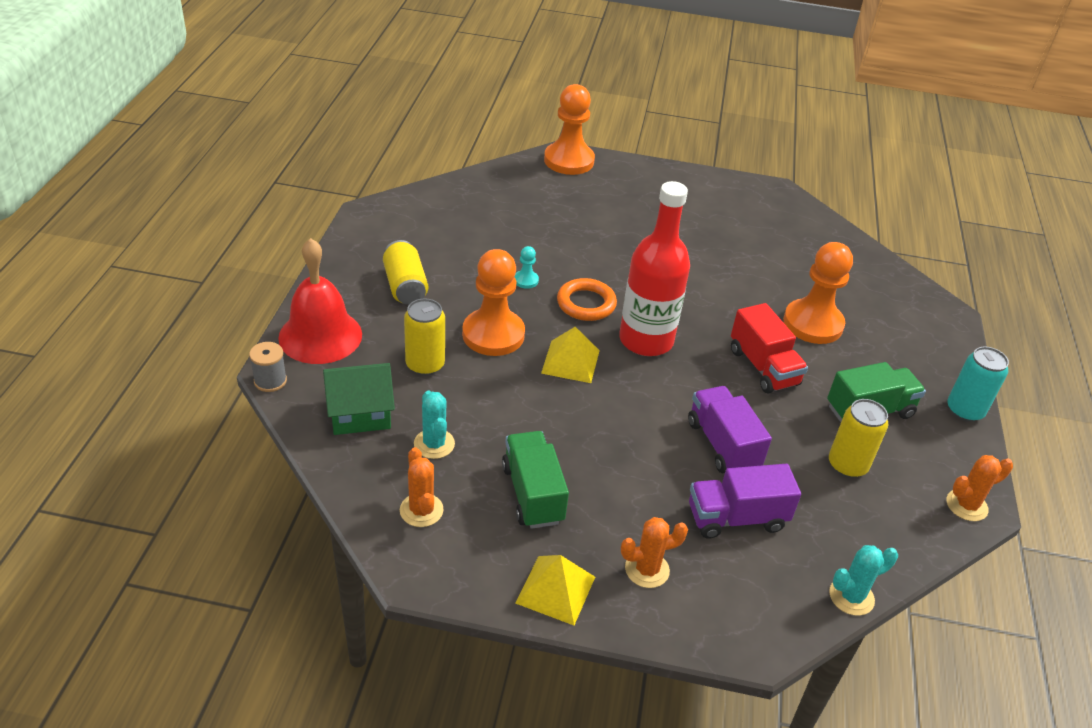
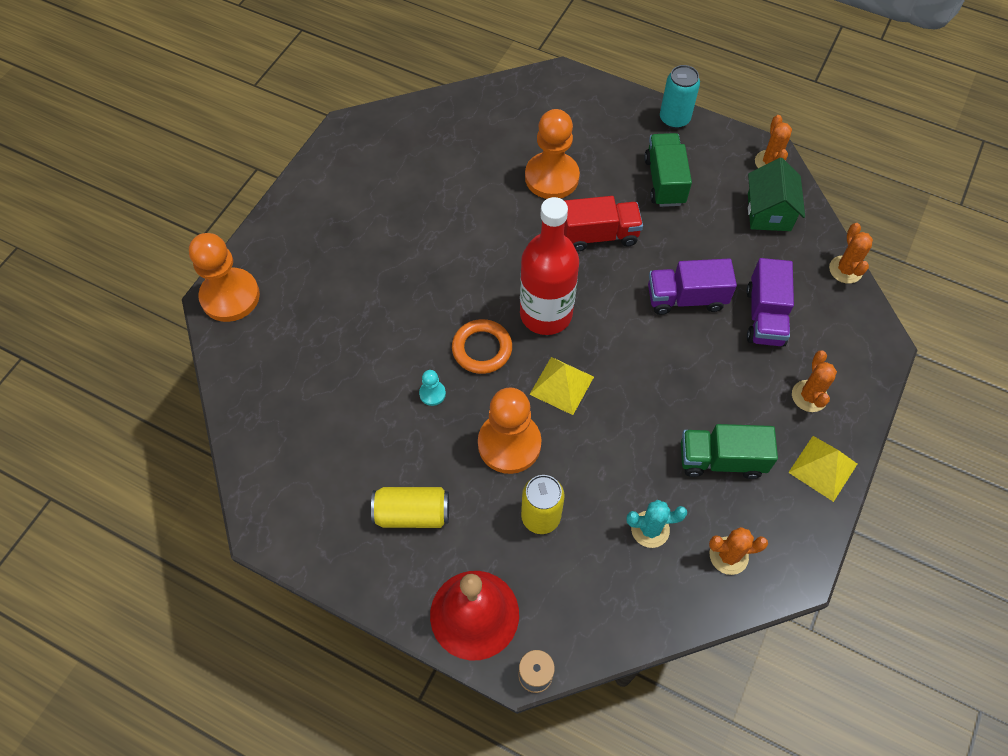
camera: 70 degrees left, 20 degrees up
green house [323,363,395,435] -> green house moved to [748,158,805,231]
yellow can [829,399,888,478] -> none
turquoise cactus [829,545,898,616] -> orange cactus [829,223,873,284]

